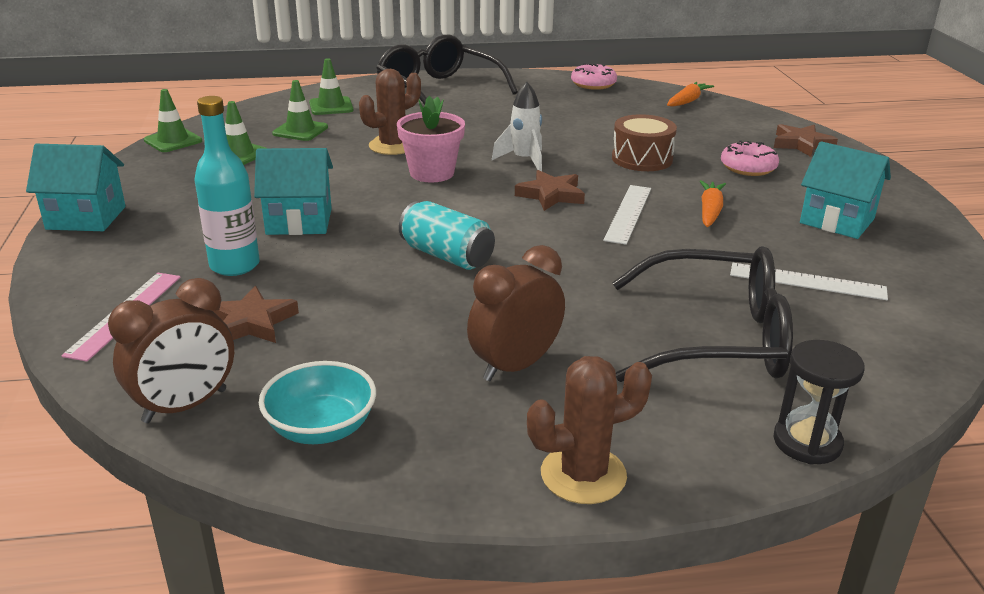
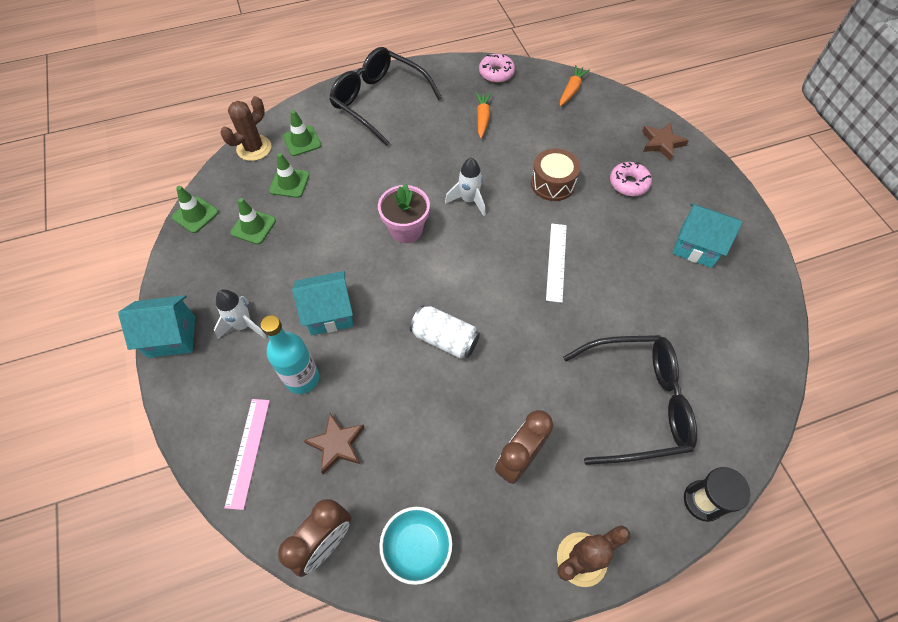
camera: 10 degrees left, 30 degrees up
brown cactus [359,69,421,155] -> brown cactus moved to [221,96,271,161]
turquoise can [399,201,495,270] -> white can [410,305,480,359]
brown star [515,170,585,211] -> none
orange carrot [700,180,726,227] -> orange carrot moved to [475,92,491,139]
white ruler [730,263,888,300] -> none
none -> white rocket [214,289,267,339]

